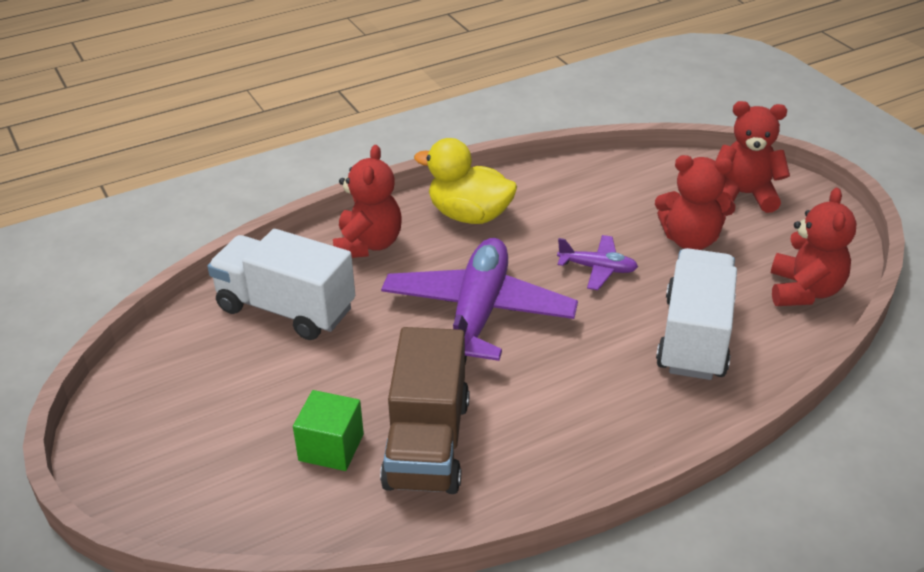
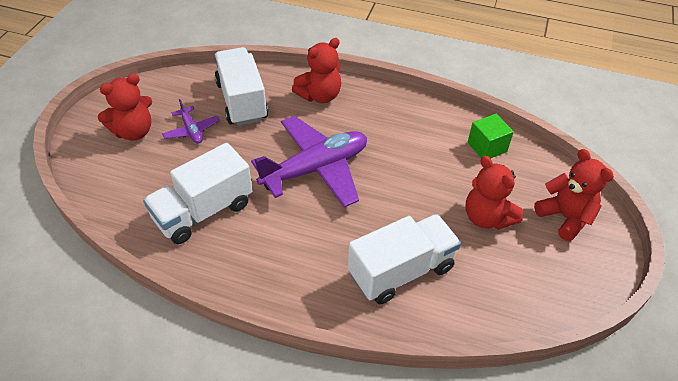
camera: 45 degrees right, 10 degrees up
green cube [293,390,364,471] -> green cube moved to [468,114,514,158]
brown truck [380,327,470,494] -> white truck [143,143,252,244]
yellow duck [414,138,517,224] -> none
purple plane [557,235,638,290] -> purple plane moved to [162,99,220,144]
red teddy bear [771,188,857,306] -> red teddy bear moved to [98,74,152,141]

